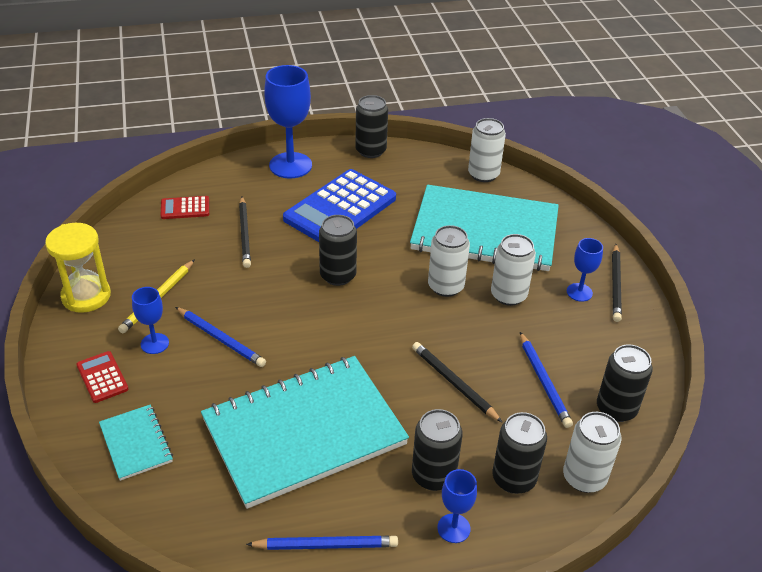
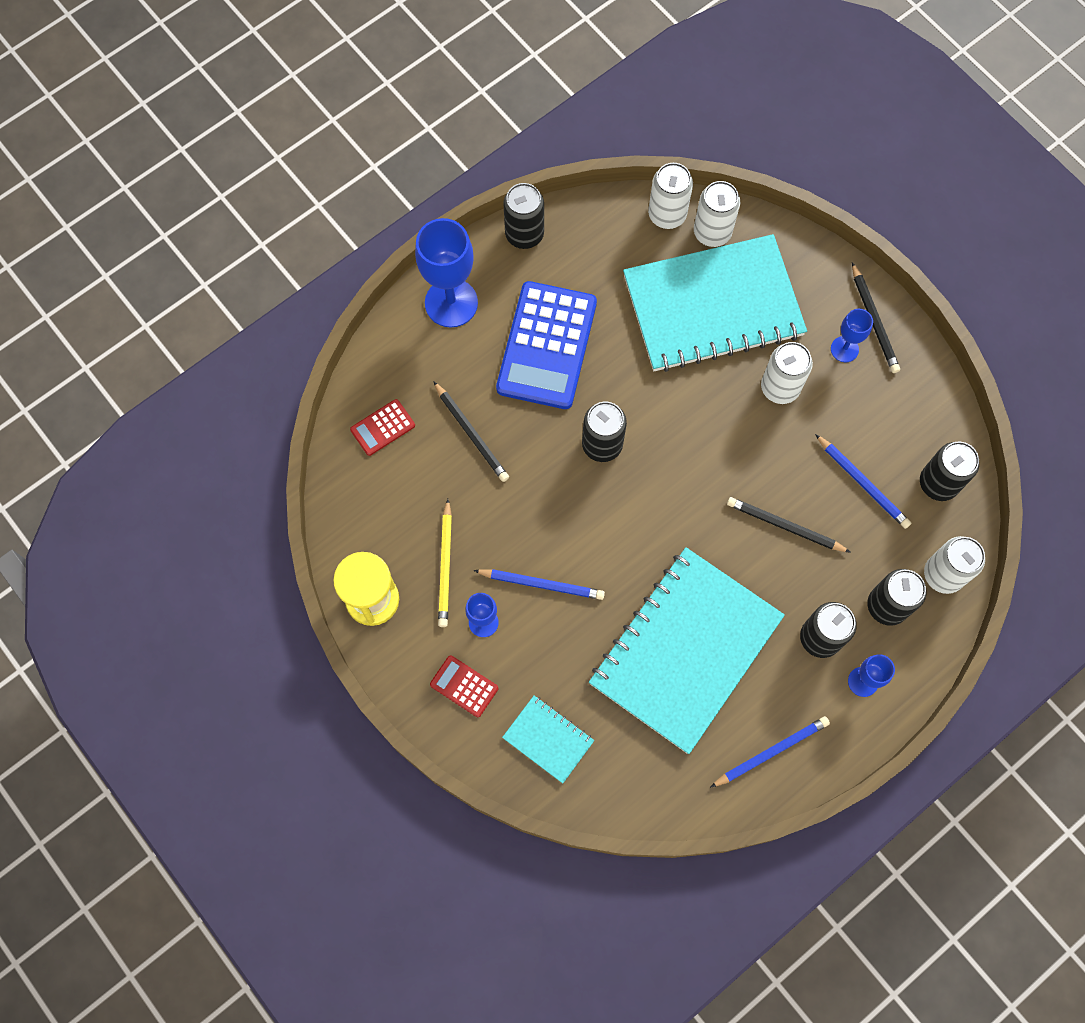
camera: 25 degrees left, 30 degrees up
white can [428,225,470,297] -> white can moved to [694,181,740,247]

